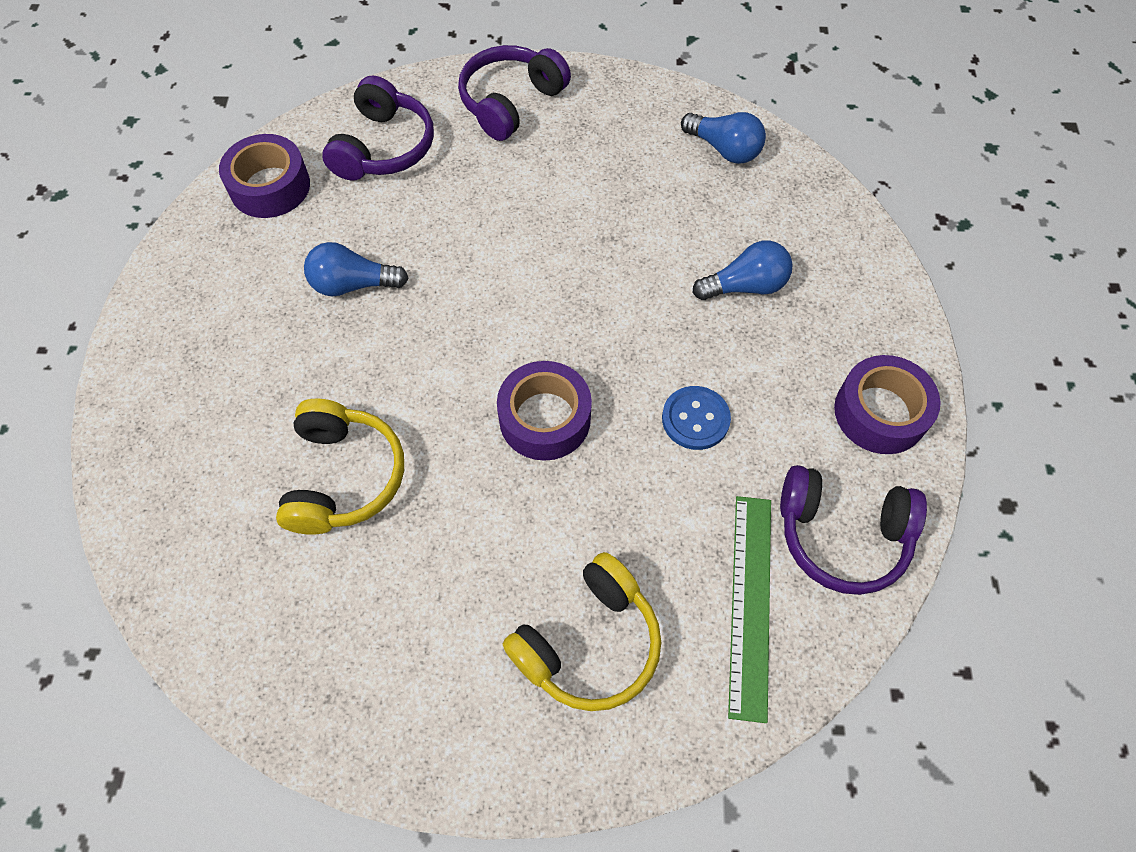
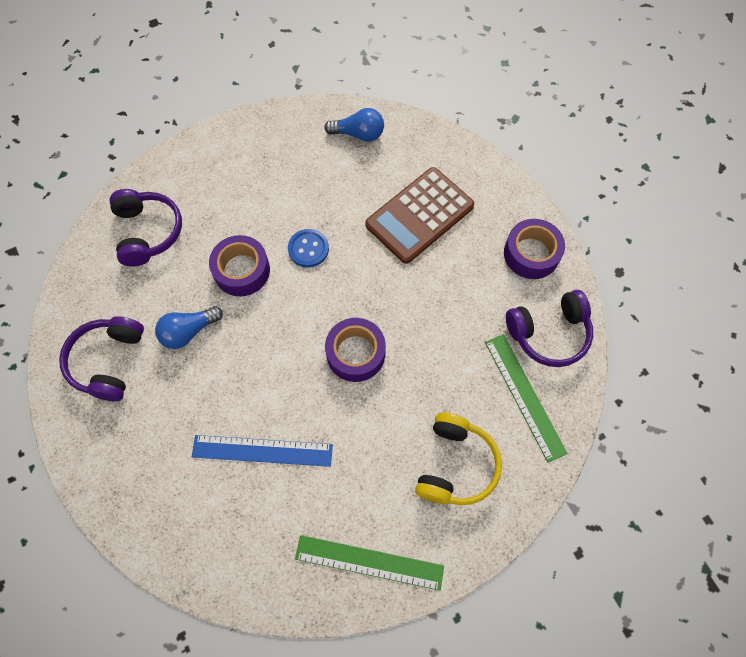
camera: 30 degrees left, 5 degrees up
purple tape [219,134,310,218] -> purple tape moved to [209,235,270,296]
yellow headphones [276,398,404,535] -> blue ruler [192,435,333,467]
purple headphones [458,45,571,141] -> purple headphones moved to [59,316,144,401]
blue button [662,386,731,450] -> blue button moved to [288,229,329,267]
blue light bulb [693,240,792,300] -> brown calculator [365,167,474,264]
none -> green ruler [295,535,444,591]

